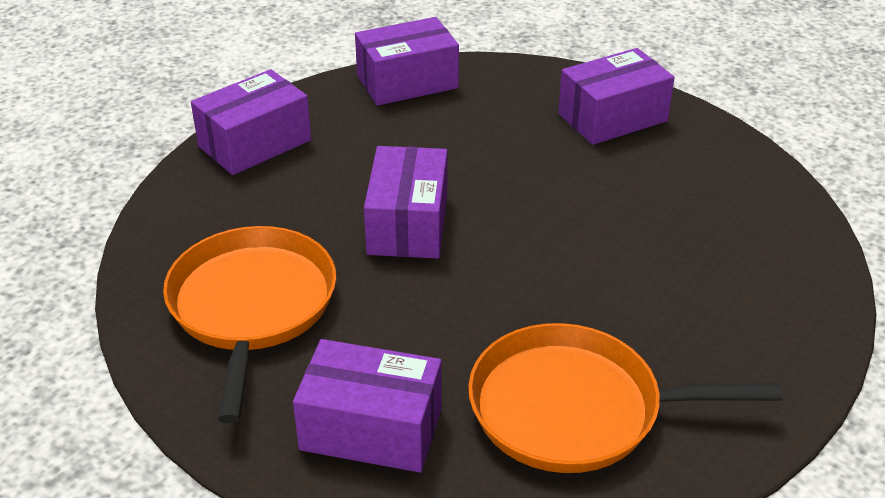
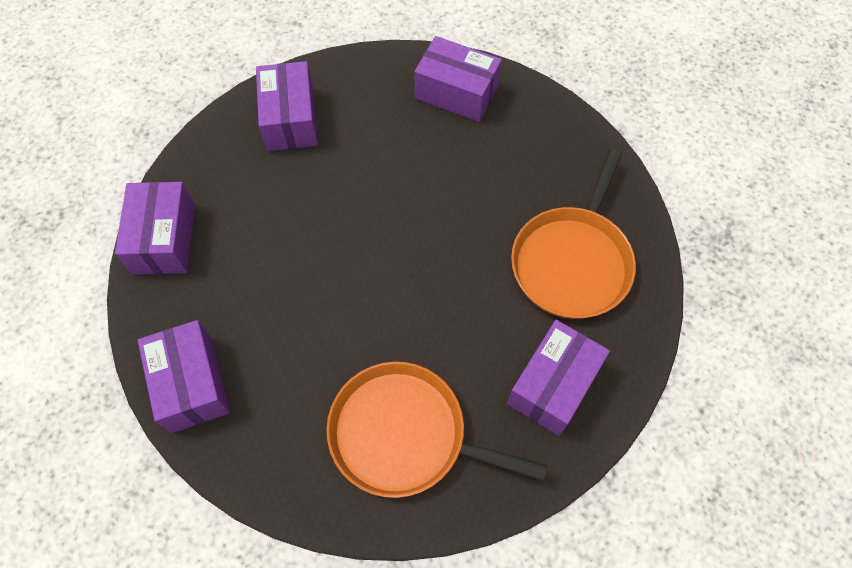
camera: 70 degrees left, 25 degrees up
purple box [364,146,447,259] -> purple box moved to [414,36,502,122]

